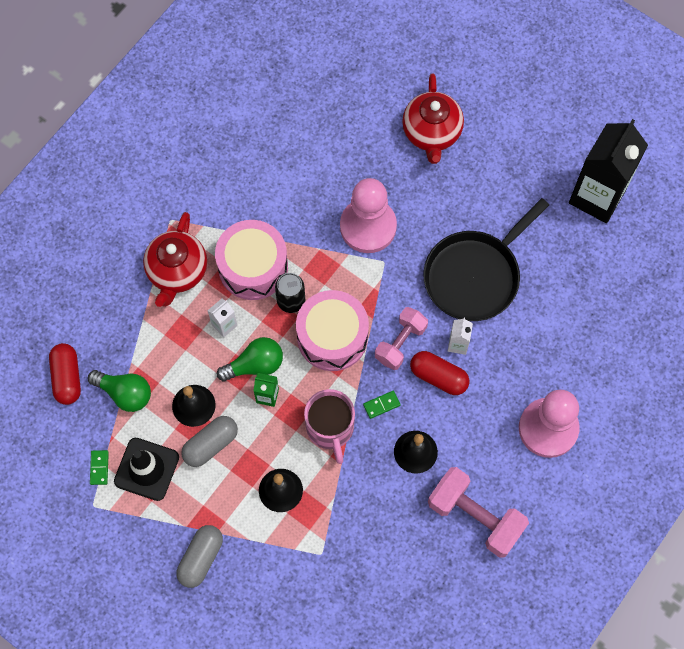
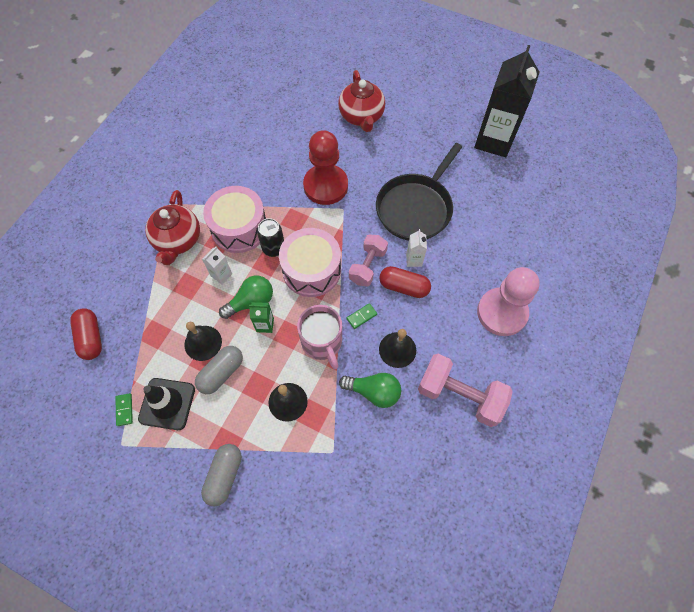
camera: 10 degrees left, 5 degrees down
green light bulb [88,370,151,412] -> green light bulb moved to [339,373,401,408]
pink pawn [340,178,397,253] -> red pawn [303,130,348,205]

